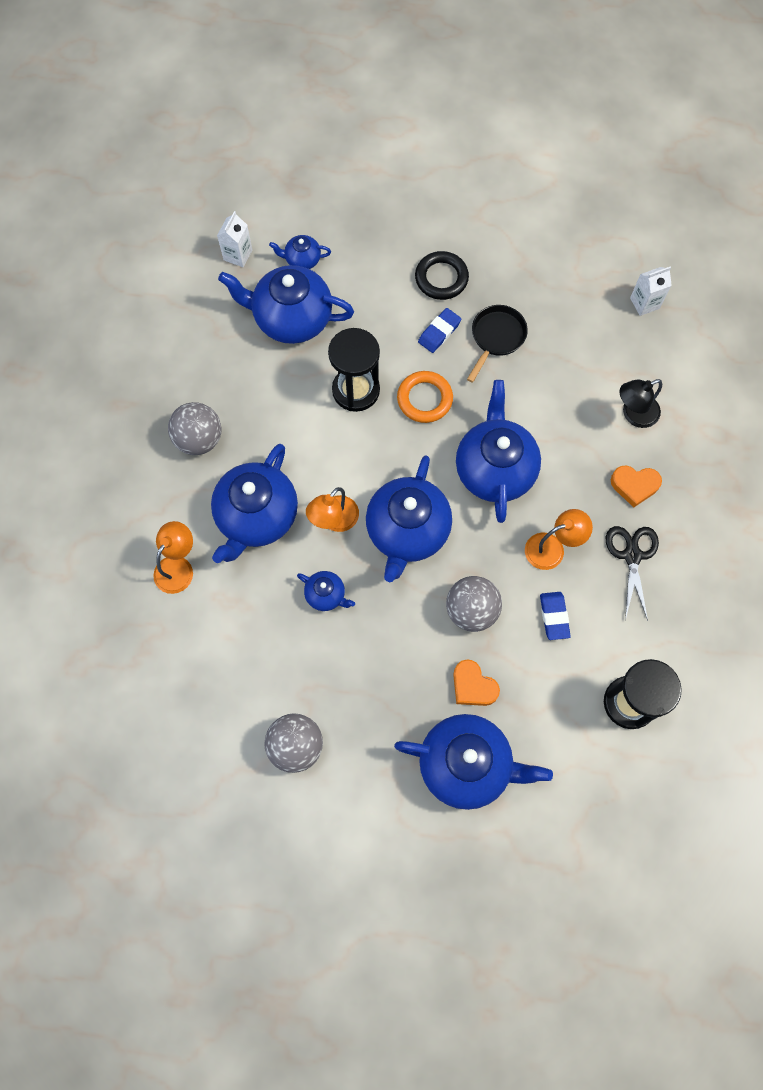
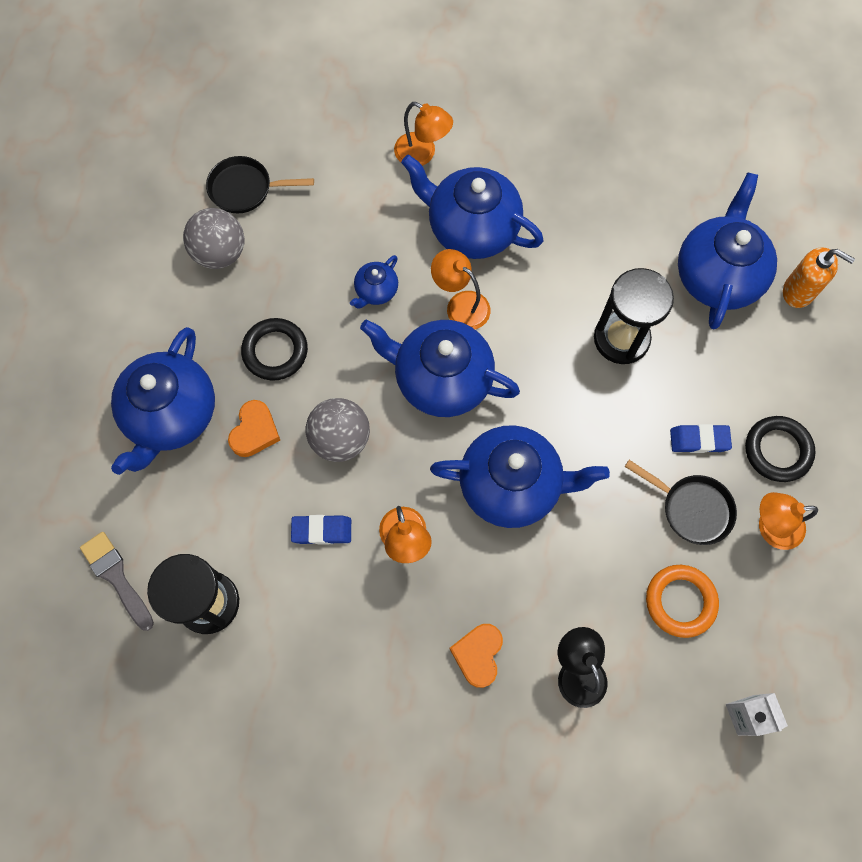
camera: 95 degrees right, 0 degrees up
grey ball [168,402,221,455] -> none
white carton [217,211,252,267] -> none
blue teapot [269,235,331,269] -> orange soap dispenser [783,247,855,308]
orange ring [397,371,453,423] -> orange ring moved to [646,565,719,638]
blue eraser [418,308,461,353] -> blue eraser turned 45 degrees counterclockwise [670,424,732,453]
orange heart [453,659,500,706] -> orange heart turned 150 degrees clockwise [228,400,280,457]
black scissors [606,526,659,621] -> none
none -> grey brush [80,532,154,631]
none -> black pan [206,156,314,213]
none -> black ring [241,318,308,381]
none -> orange lamp [759,492,818,550]

